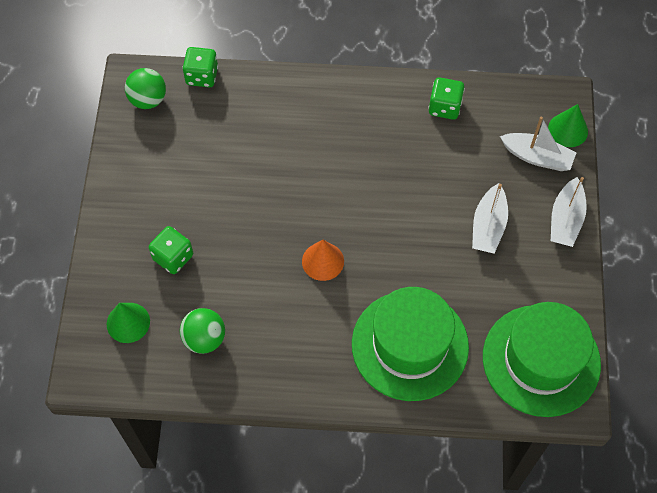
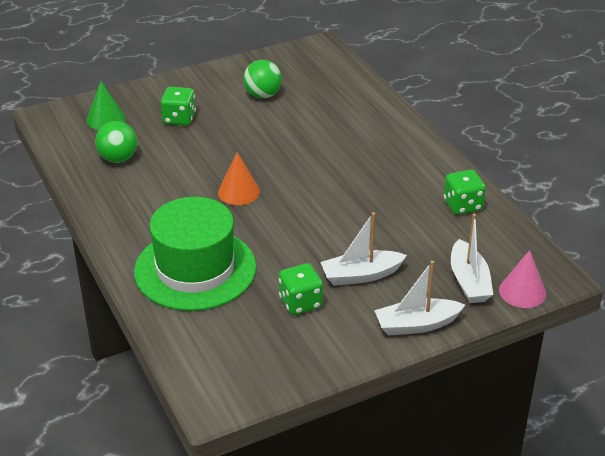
camera: 60 degrees right, 25 degrees down
green ball [125,68,166,109] -> green ball moved to [243,60,282,99]
green dice [182,47,218,87] -> green dice moved to [279,263,323,315]
green hat [483,302,601,417] -> none
green cone [548,104,588,147] -> pink cone [499,250,546,308]

